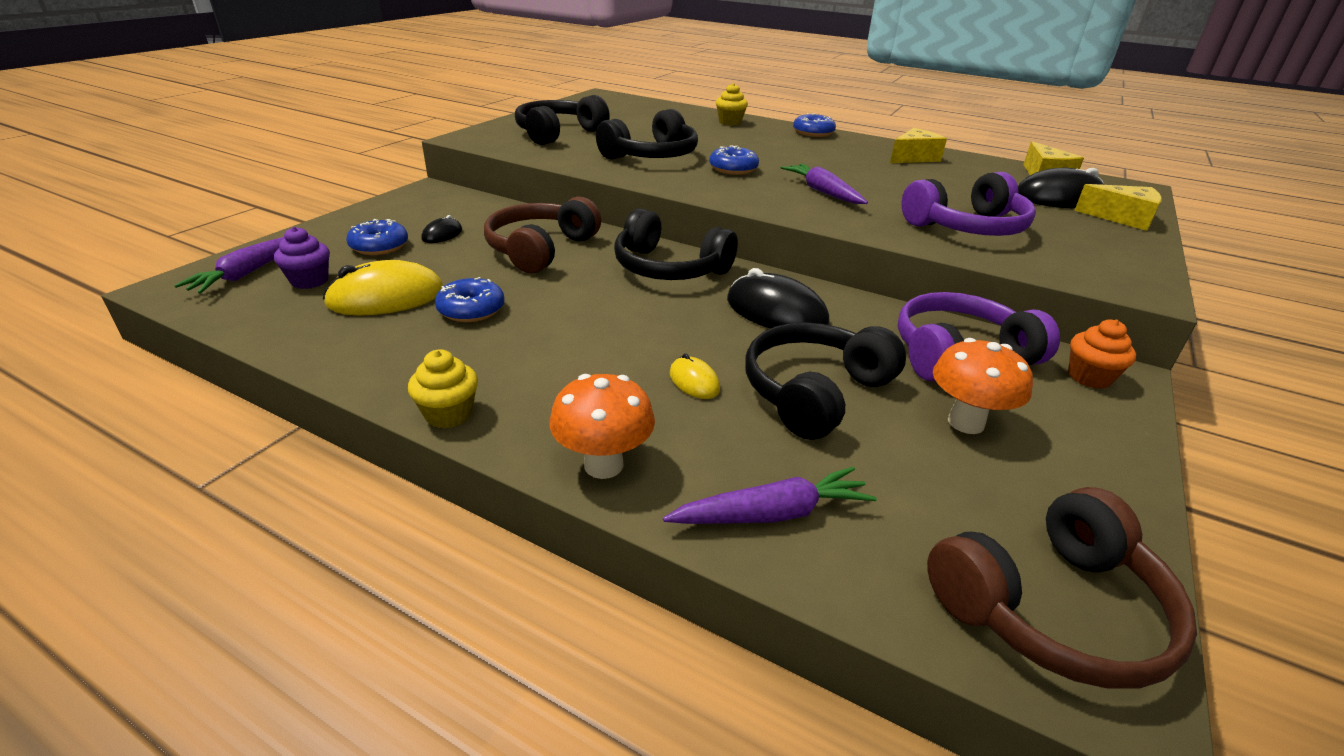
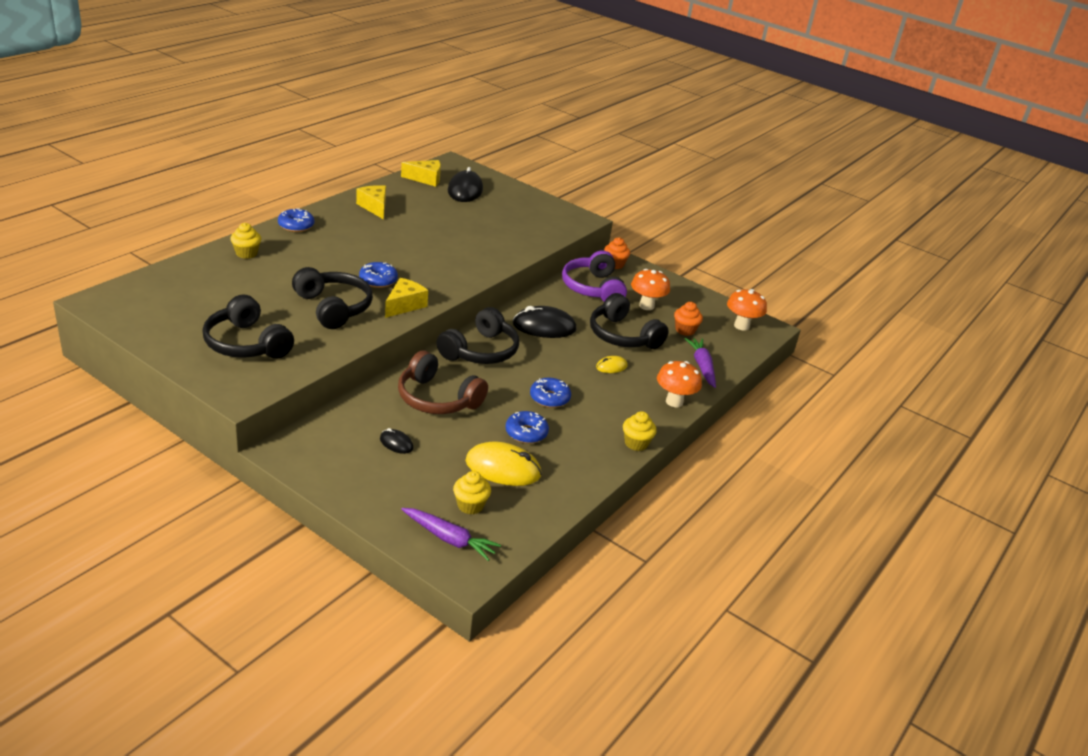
camera: 85 degrees left, 0 degrees up
purple cupcake [274,227,330,289] -> yellow cupcake [453,471,491,515]
yellow mouse [323,260,443,315] -> yellow mouse turned 60 degrees counterclockwise [465,442,542,486]
blue donut [346,219,408,255] -> blue donut moved to [530,378,571,408]
black mouse [727,268,830,329] -> black mouse turned 45 degrees clockwise [513,306,577,338]
purple carrot [781,164,868,204] -> none
purple headphones [902,172,1036,236] -> none
brown headphones [927,487,1197,689] -> orange mushroom [727,289,767,331]
yellow cheese [1074,184,1162,231] -> yellow cheese moved to [385,278,428,318]
none -> orange cupcake [674,302,703,336]

